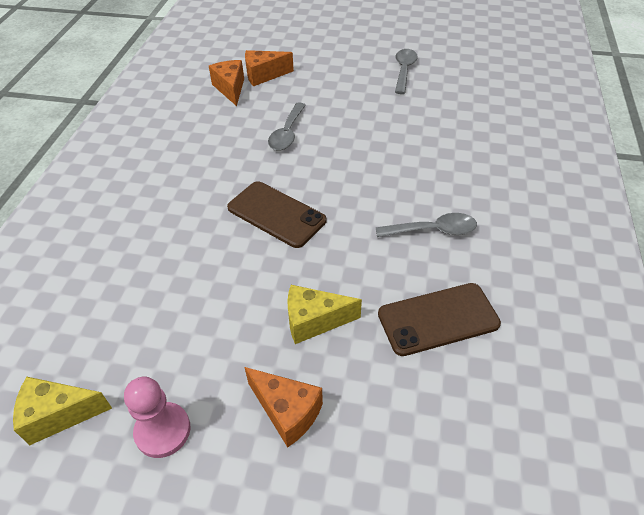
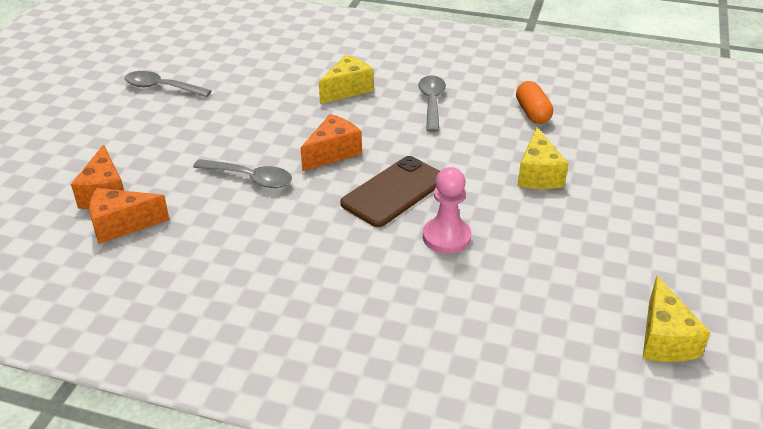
camera: 85 degrees left, 10 degrees down
pink pawn [124,377,190,458] -> pink pawn moved to [423,167,471,254]
orange cheese [244,367,323,448] -> orange cheese moved to [301,114,362,171]
brown phone [378,283,501,356] -> orange capsule [516,81,553,124]
none -> yellow cheese [319,55,373,104]

